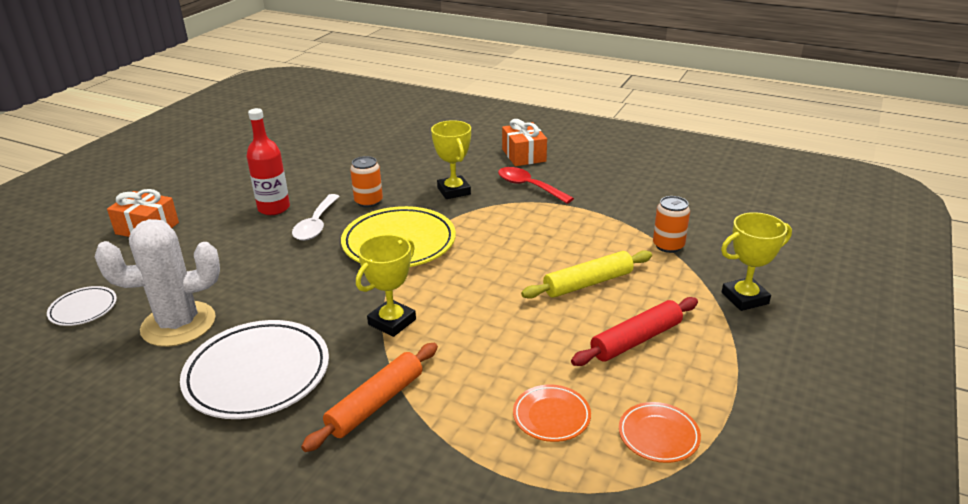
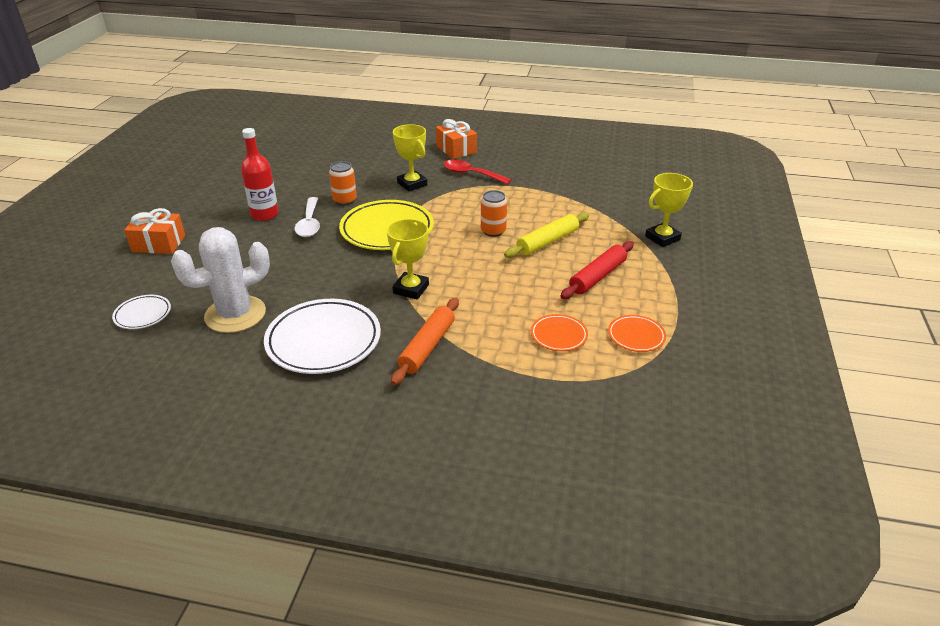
camera: 15 degrees left, 5 degrees up
orange can [653,196,690,253] -> orange can moved to [481,190,507,237]

